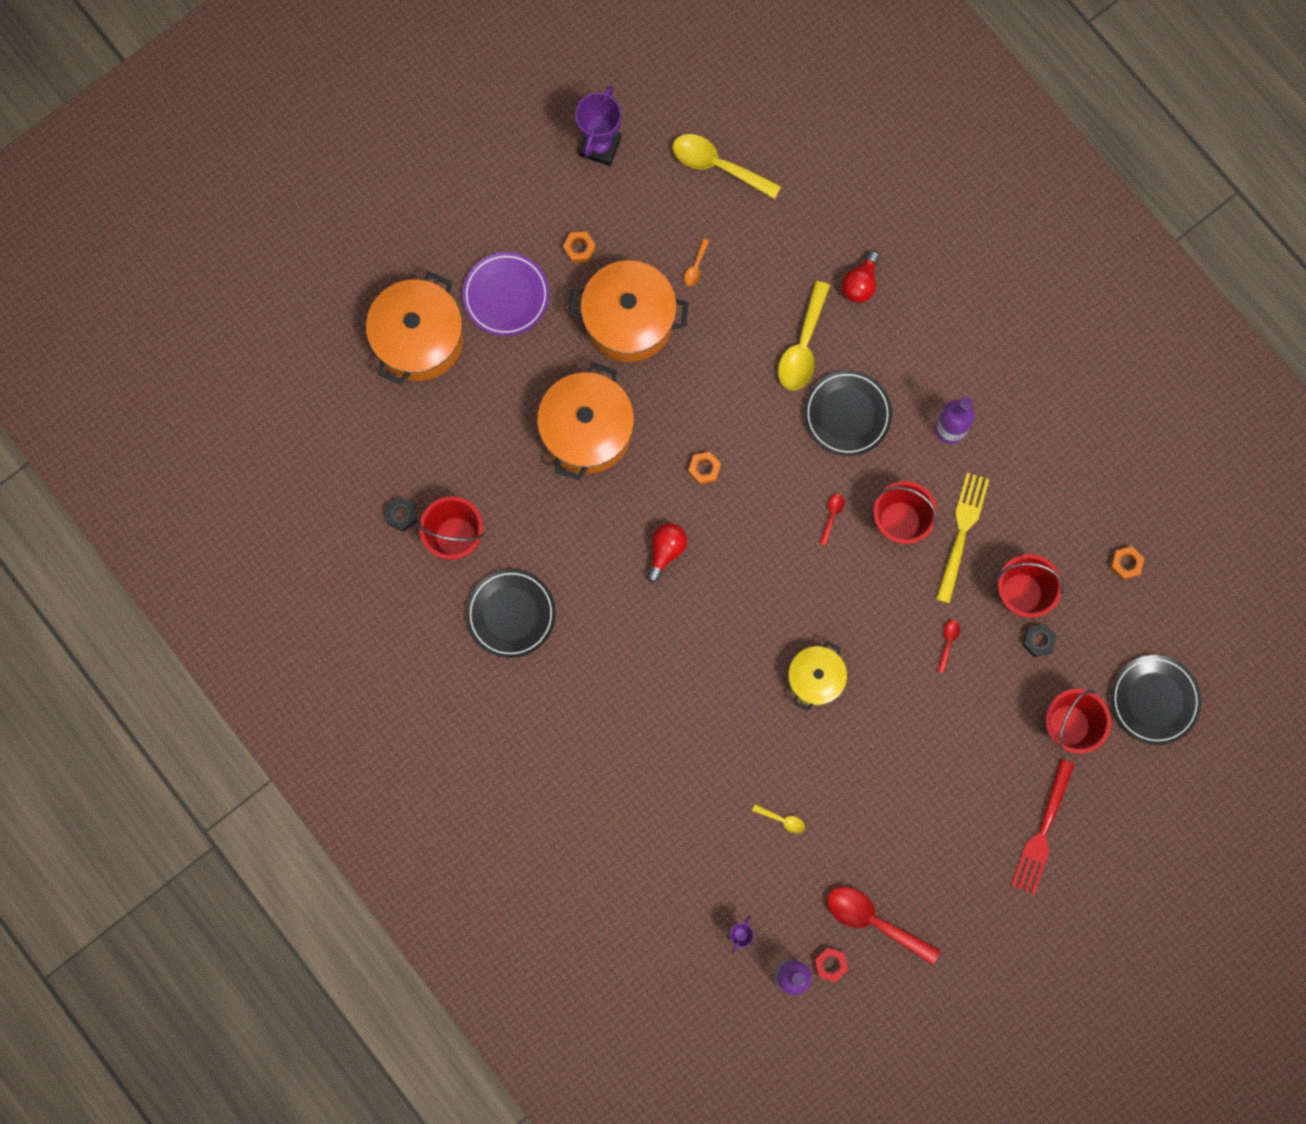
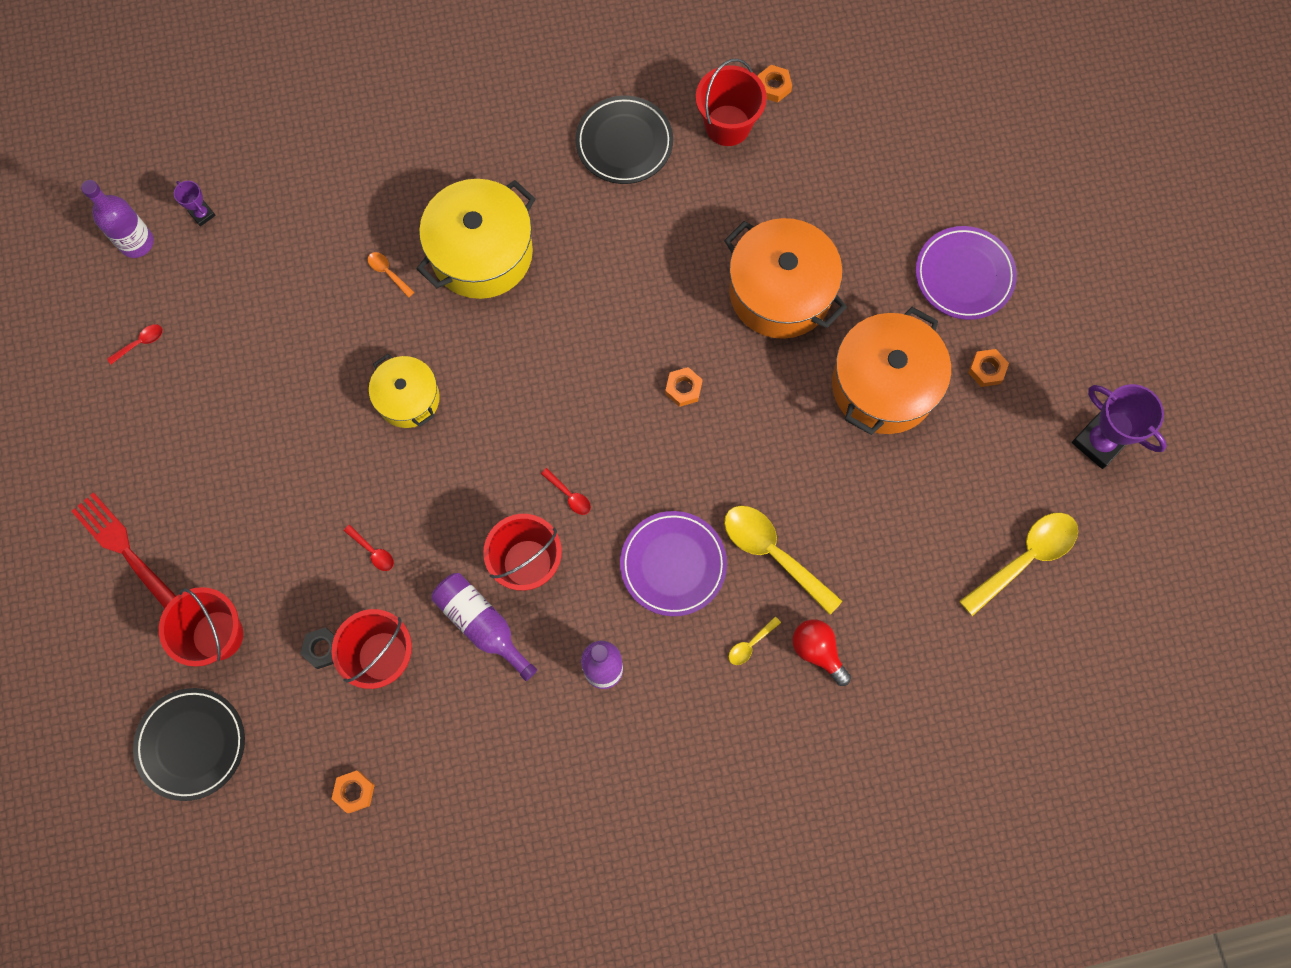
camera: 115 degrees right, 5 degrees down
orange pot [366,271,464,385] -> none
black nut [385,497,417,532] -> orange nut [757,65,792,103]
red light bulb [647,523,687,582] -> none
orange spoon [684,238,709,286] -> orange spoon moved to [368,252,414,298]
yellow spoon [752,804,805,833] -> yellow spoon moved to [729,617,781,665]
black plate [804,370,892,456] -> purple plate [620,511,727,616]
red nut [814,947,848,982] -> none
red spoon [827,887,941,965] -> red spoon [107,324,163,364], size x0.45
yellow fork [936,473,990,603] -> purple bottle [431,573,537,681]
none -> yellow pot [416,179,536,299]

